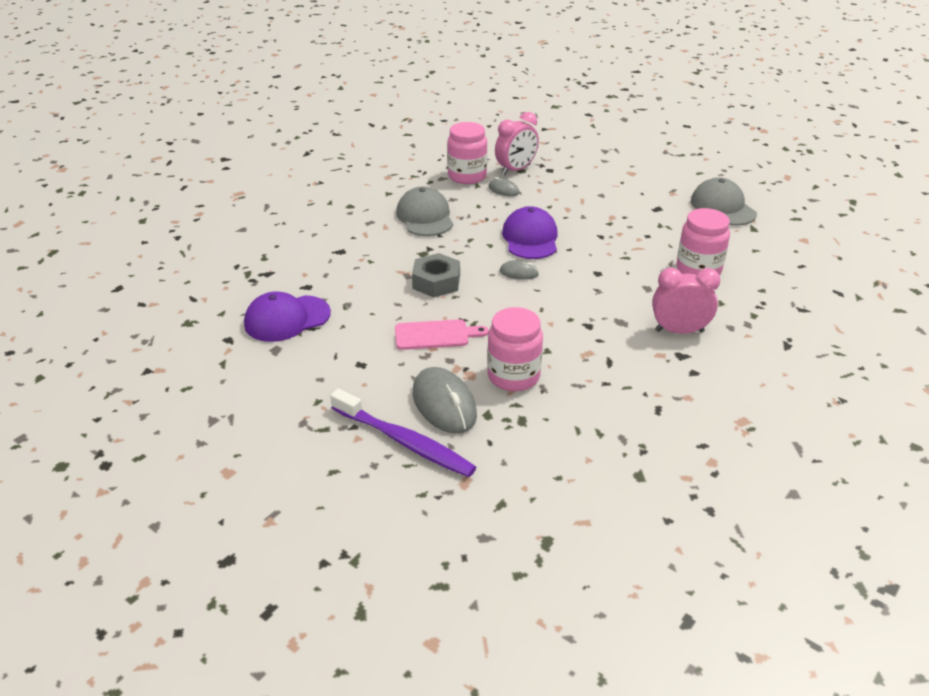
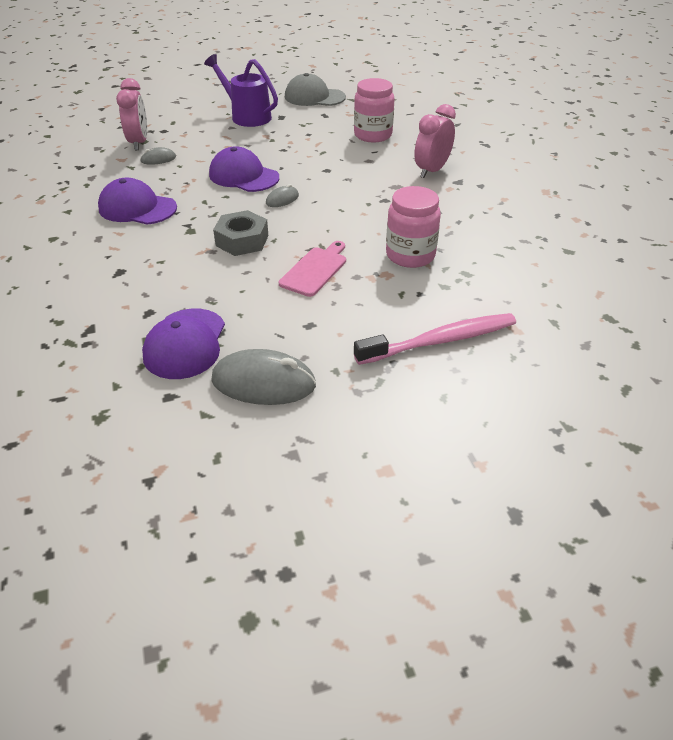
camera: 55 degrees left, 5 degrees up
purple toothbrush [330,389,476,477] -> pink toothbrush [354,313,516,365]
grey cap [396,186,453,236] -> purple cap [98,178,177,225]
grey mouse [413,367,477,434] -> grey mouse moved to [211,349,316,405]
pink jar [447,122,487,184] -> none
none -> purple watering can [204,54,278,127]

